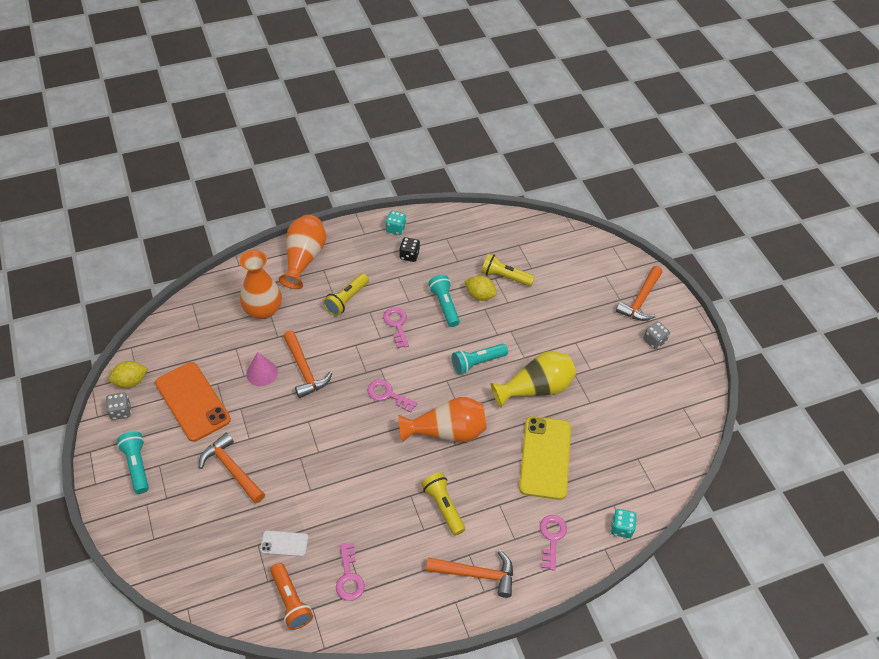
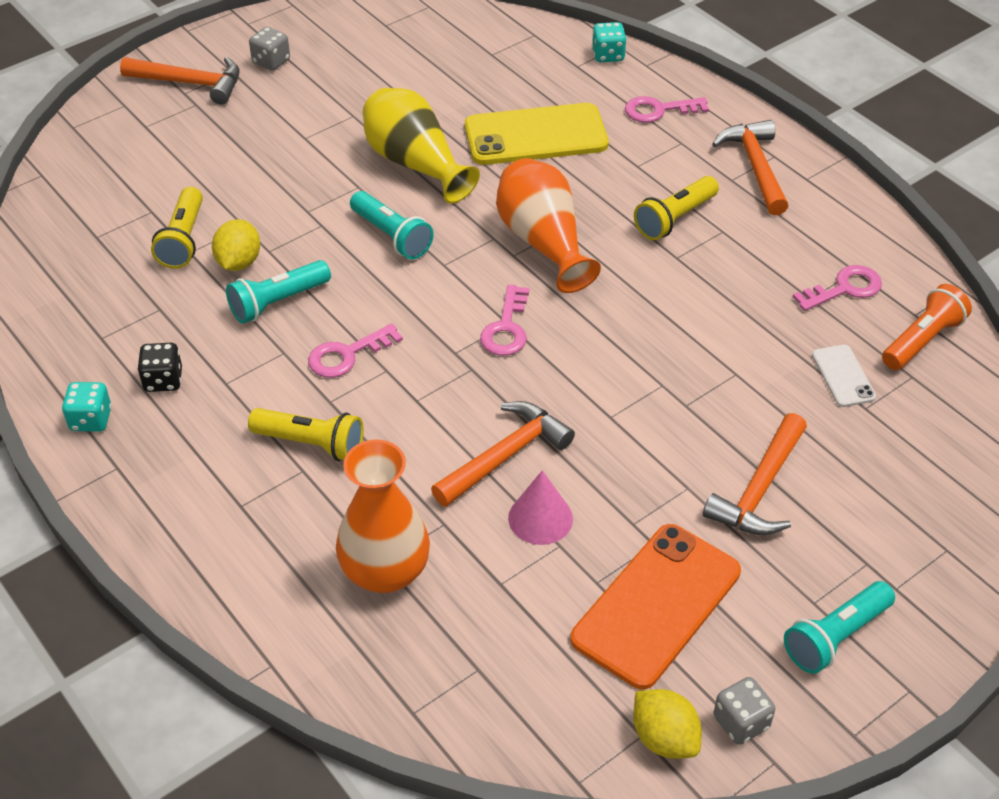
camera: 105 degrees left, 5 degrees down
orange vase [279,215,326,289] -> none

